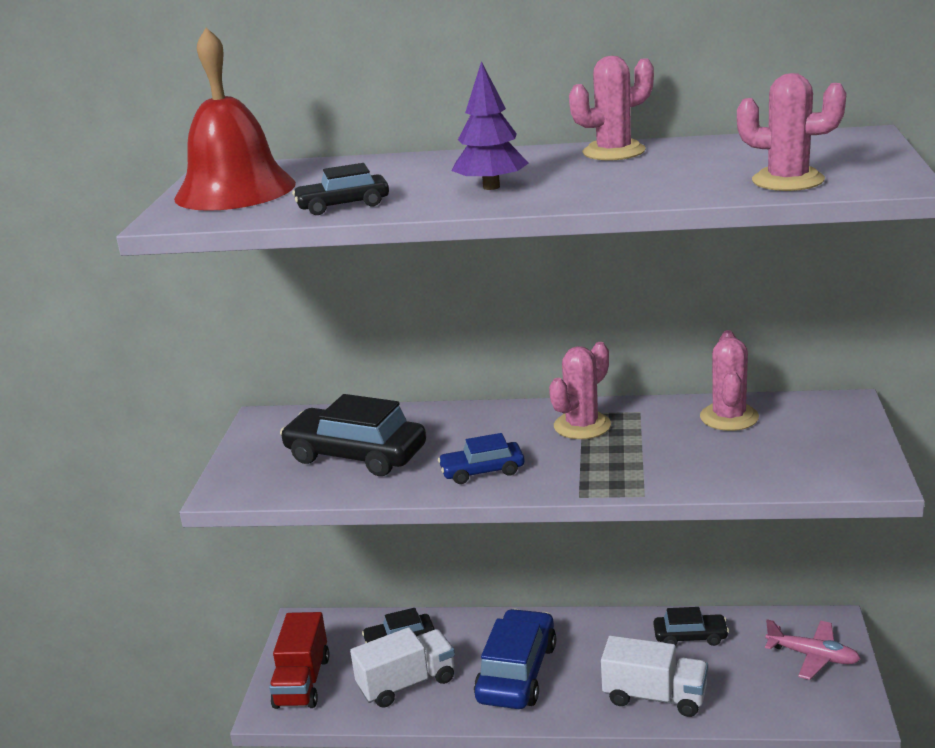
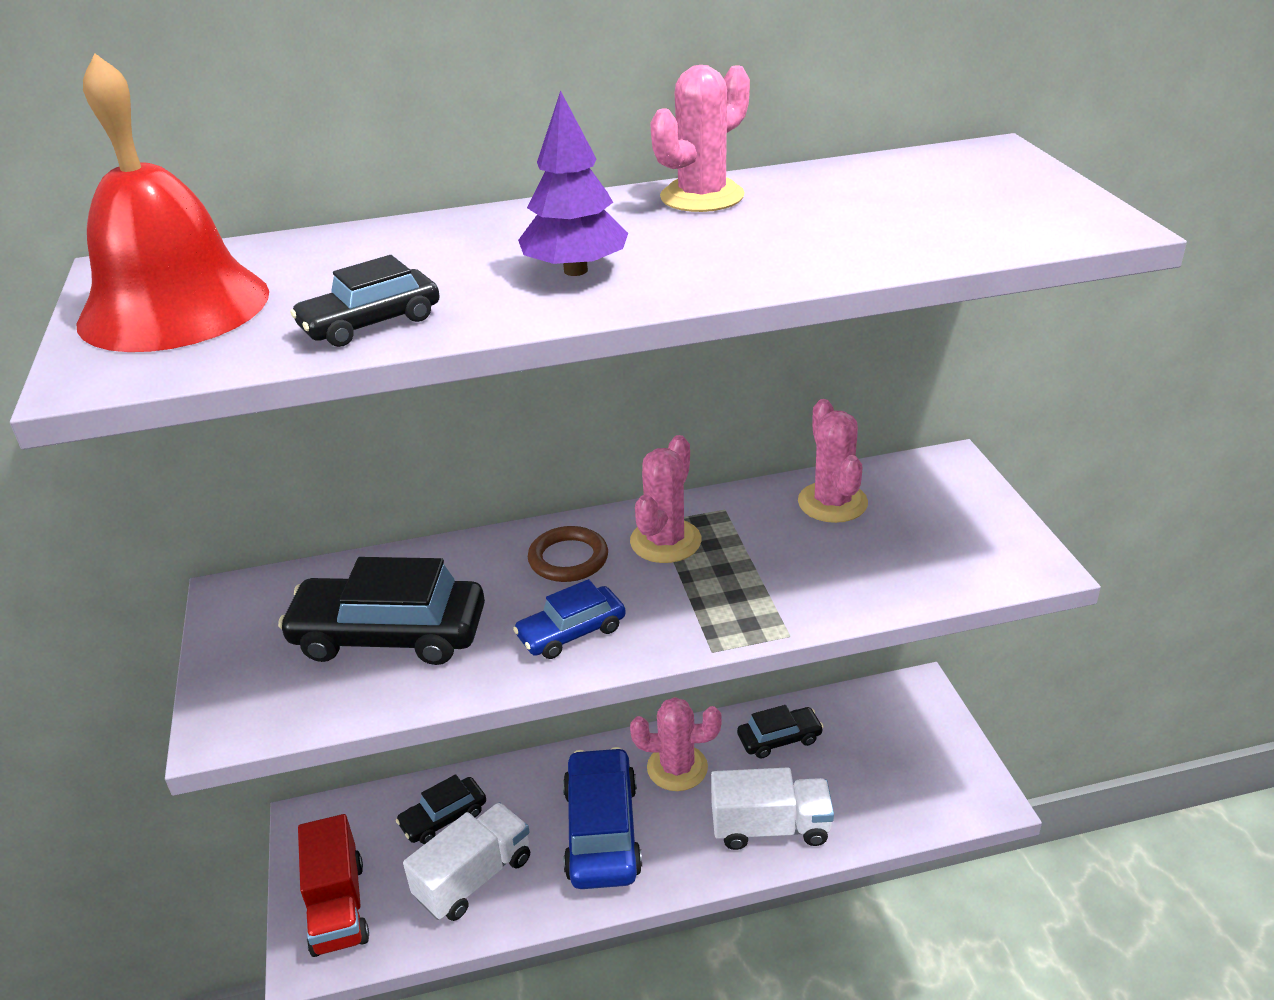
camera: 20 degrees left, 10 degrees up
pink cactus [737,73,846,191] -> pink cactus moved to [630,697,721,791]
pink plane [765,619,861,680] -> none
none -> brown ring [528,526,608,582]

